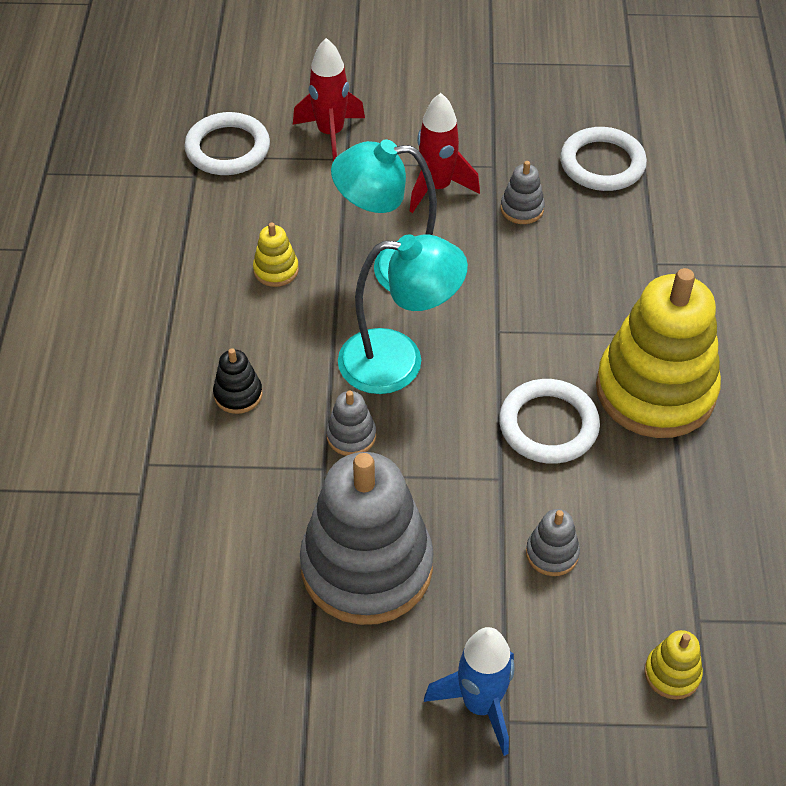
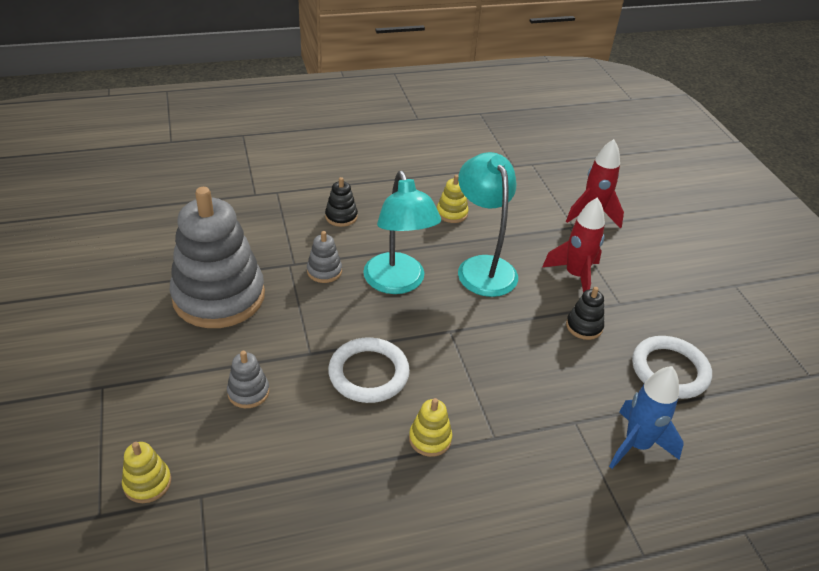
camera: 70 degrees right, 10 degrees down
white ring [184,112,270,175] -> none
blue rocket [424,627,514,756] -> blue rocket moved to [609,366,684,469]
grey stacking toy [501,161,545,224] -> black stacking toy [566,287,604,340]
yellow stacking toy [596,268,721,438] -> yellow stacking toy [409,398,452,457], size x0.40

